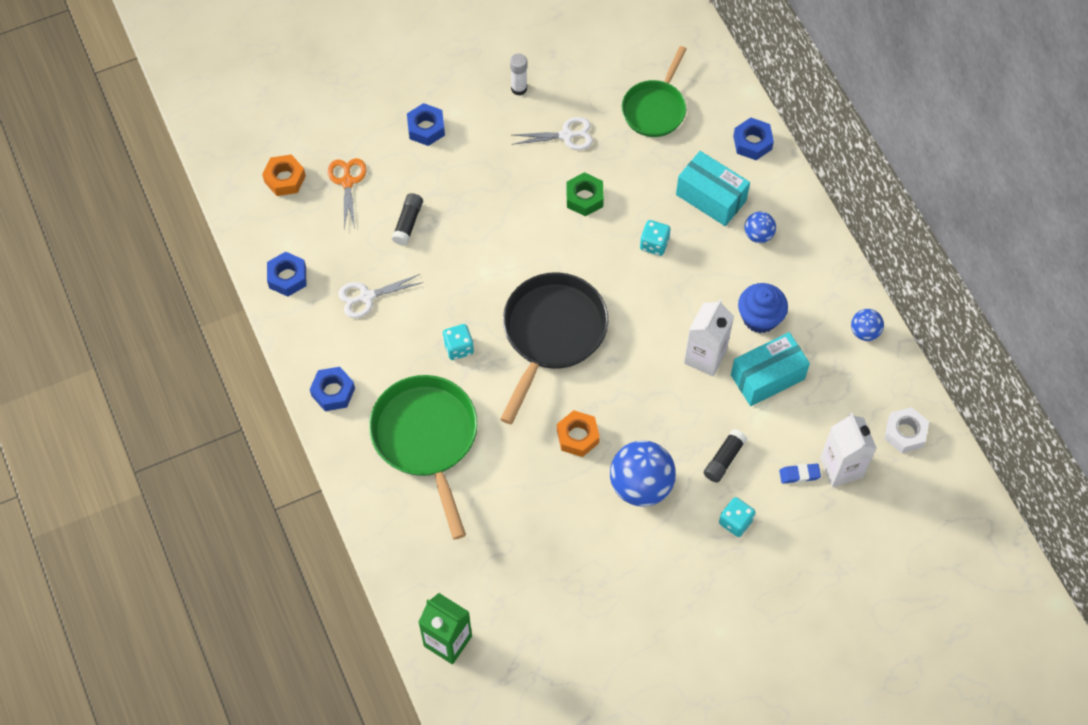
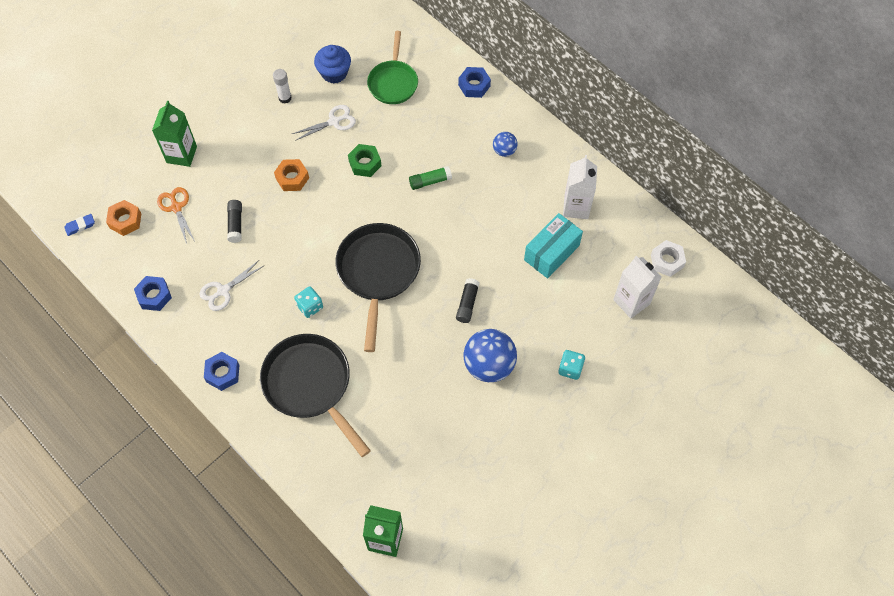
camera: 20 degrees left, 0 degrees up
green pan [369,375,478,540] -> black pan [260,334,371,457]
blue nut [407,103,445,146] -> none
orange nut [557,410,600,457] -> orange nut moved to [274,159,309,191]
turquoise dice [640,220,670,256] -> green glue stick [409,166,452,190]
turquoise box [676,151,750,226] -> none
white carton [684,299,734,376] -> white carton moved to [563,155,597,219]
black glue stick [704,429,747,483] -> black glue stick moved to [456,278,479,323]
blue cupcake [738,283,788,333] -> blue cupcake moved to [314,45,351,84]
blue eraser [779,464,821,484] -> blue eraser moved to [64,214,95,236]
blue ball [851,309,884,341] -> none
none -> green carton [152,101,197,167]

